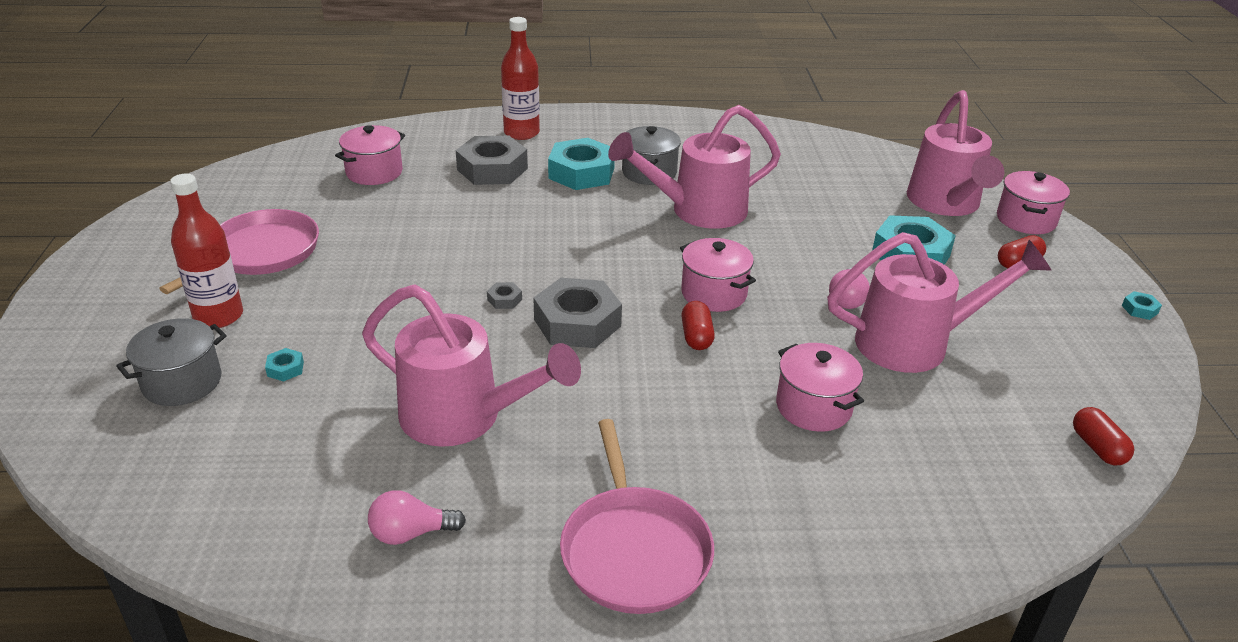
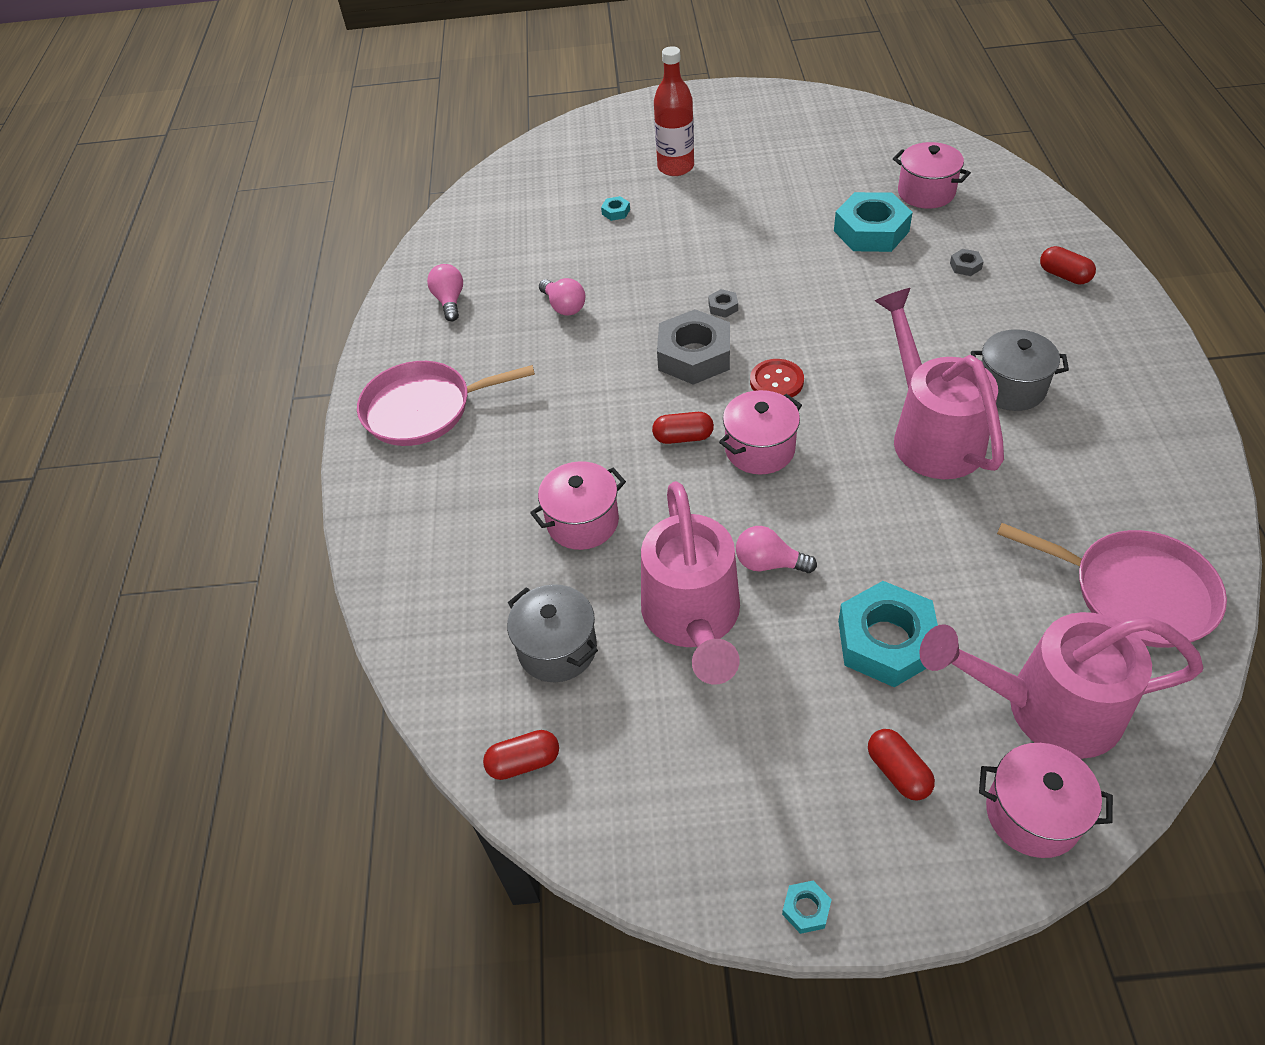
camera: 95 degrees right, 15 degrees up
grey pot [116,318,227,406] -> grey pot moved to [507,584,598,682]
pink pan [159,209,319,294] -> pink pan moved to [997,523,1227,648]
pink watering can [362,284,581,447] -> pink light bulb [539,278,585,316]
grey nut [456,136,528,185] -> grey nut [950,249,984,276], size x0.41
red bottle [501,17,540,140] -> red capsule [1040,246,1096,284]
turquoise nut [548,138,615,190] -> turquoise nut moved to [834,192,913,252]
none -> red button [750,359,804,397]

